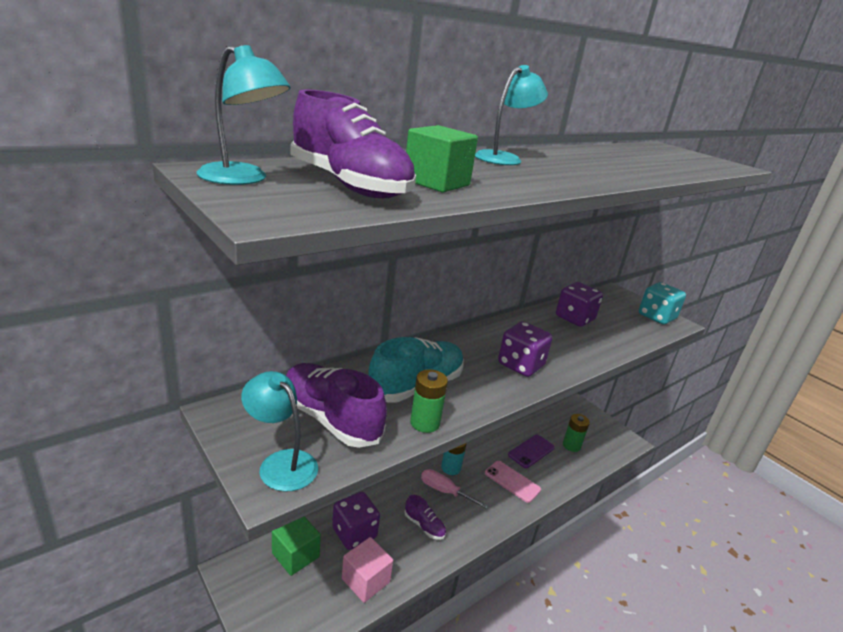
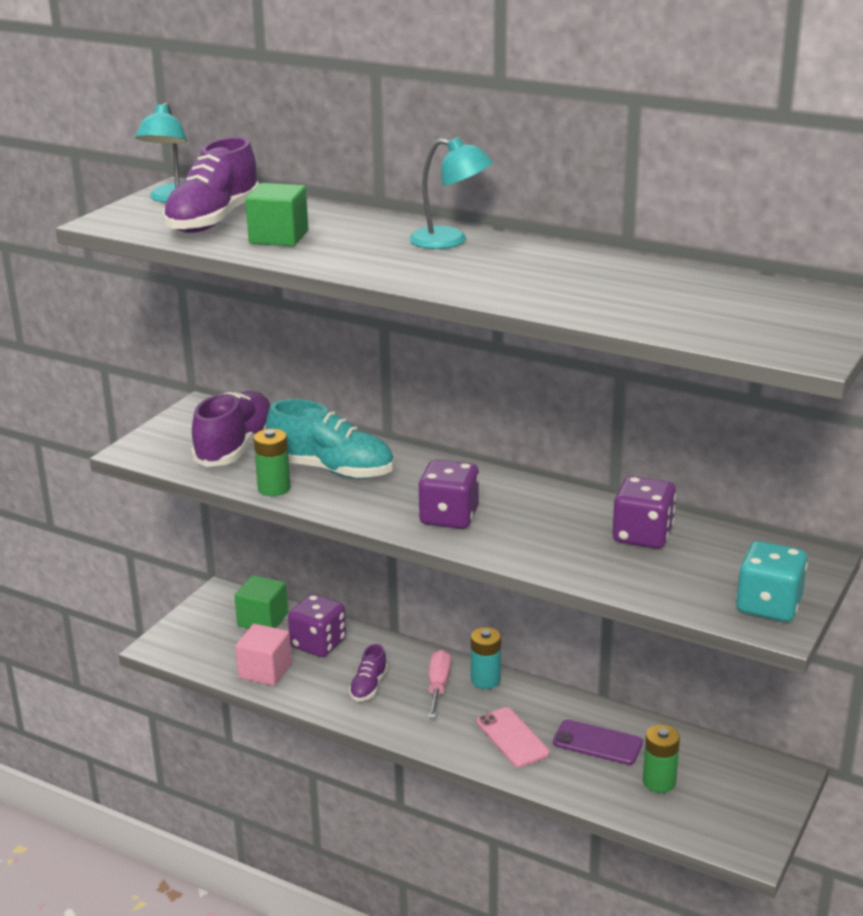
camera: 70 degrees right, 0 degrees up
turquoise lamp [241,371,318,492] -> none
pink phone [485,461,541,503] -> pink phone turned 45 degrees counterclockwise [476,707,550,768]

